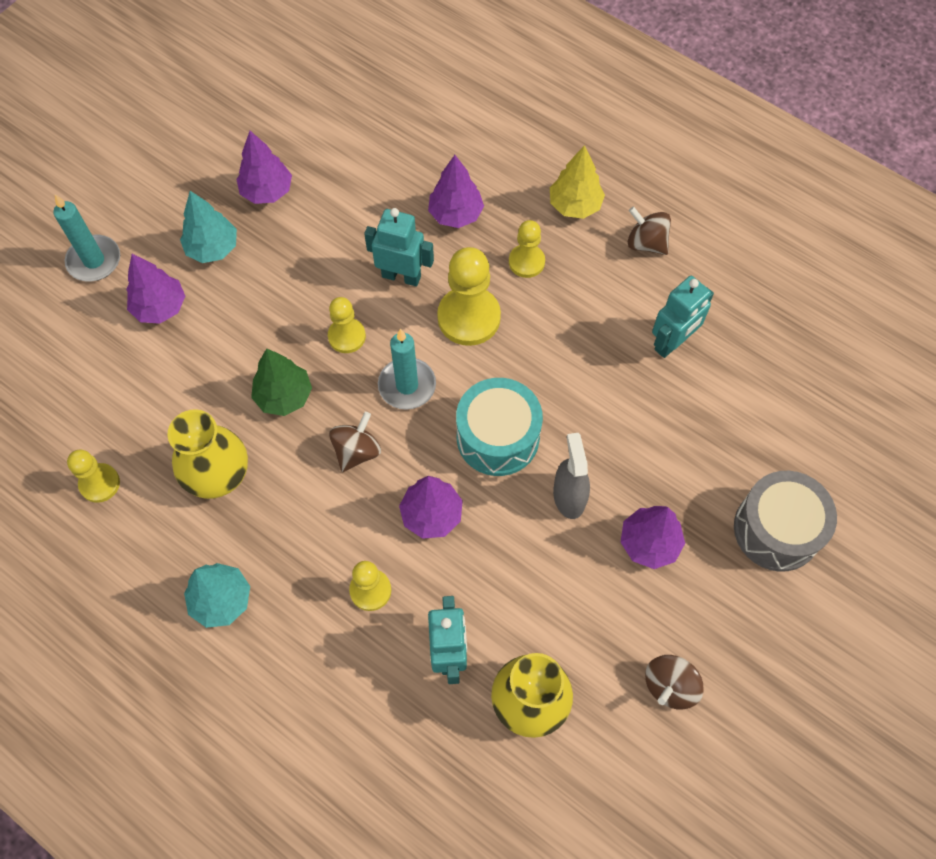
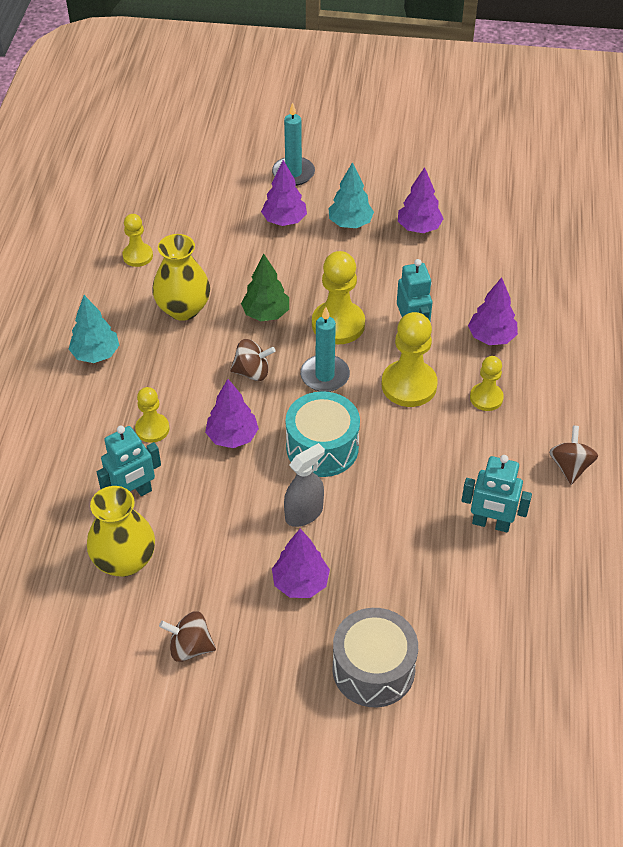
camera: 60 degrees right, 15 degrees down
yellow pawn [328,297,366,353] -> yellow pawn [312,251,365,344], size x1.69
yellow tree [550,145,605,219] -> none

